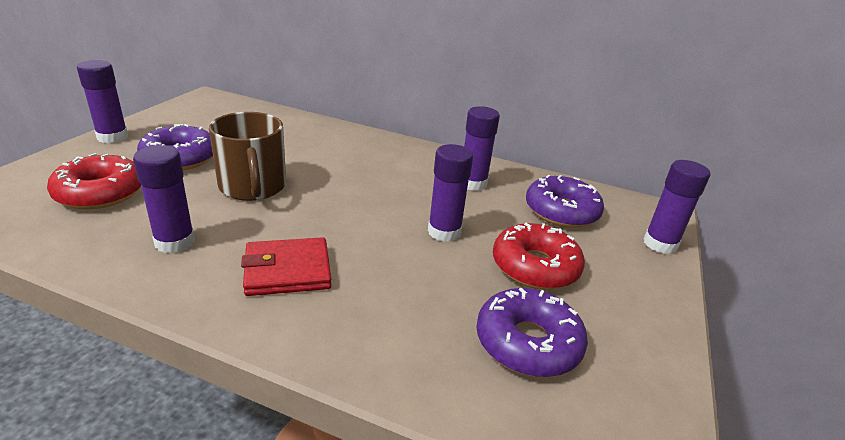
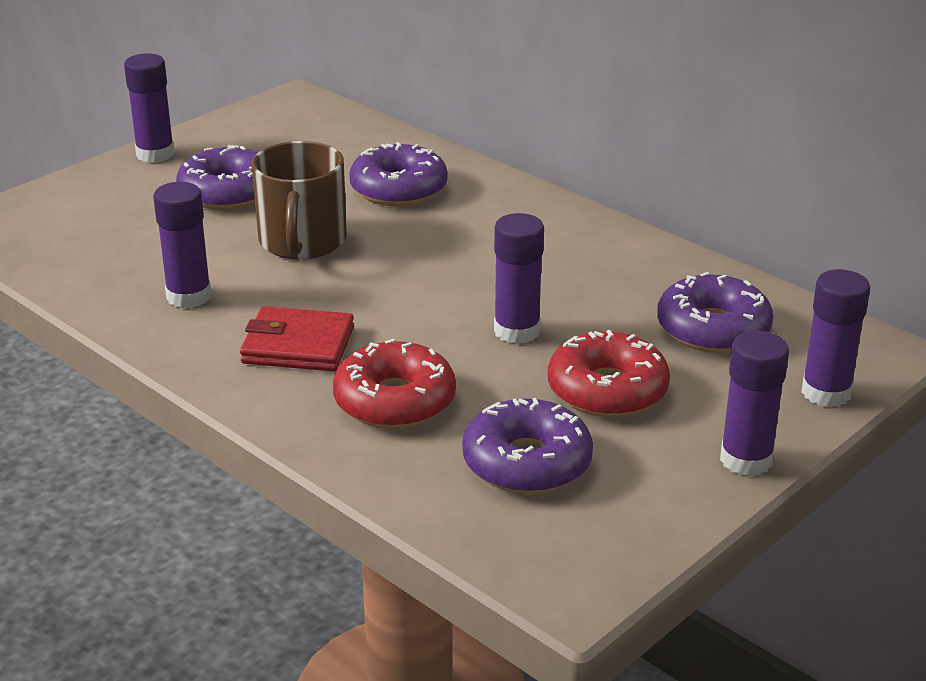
camera: 25 degrees right, 0 degrees up
red donut [47,153,141,210] -> red donut moved to [333,339,456,429]
purple glue stick [464,106,500,191] -> purple glue stick moved to [720,331,789,476]
none -> purple donut [349,142,448,206]

